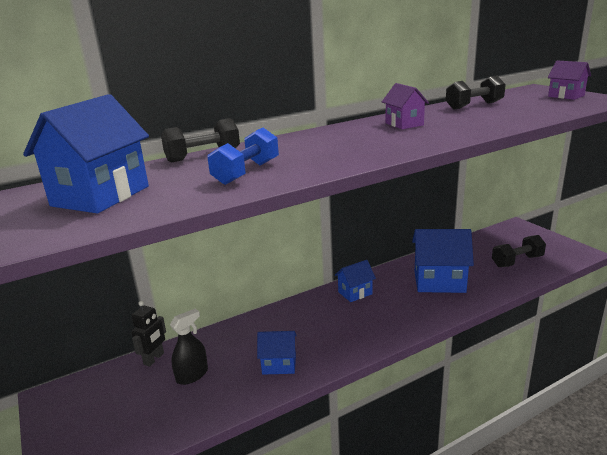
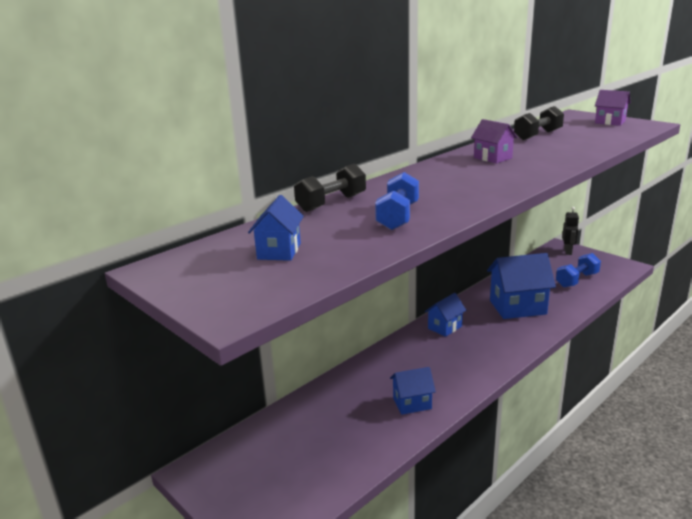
camera: 15 degrees left, 0 degrees up
blue house [23,94,149,213] -> blue house [248,195,304,261], size x0.56
black robot [131,301,166,367] -> black robot moved to [562,207,579,255]
black spray bottle [170,309,208,385] -> none
black dumbbell [492,235,546,267] -> blue dumbbell [556,253,601,288]

